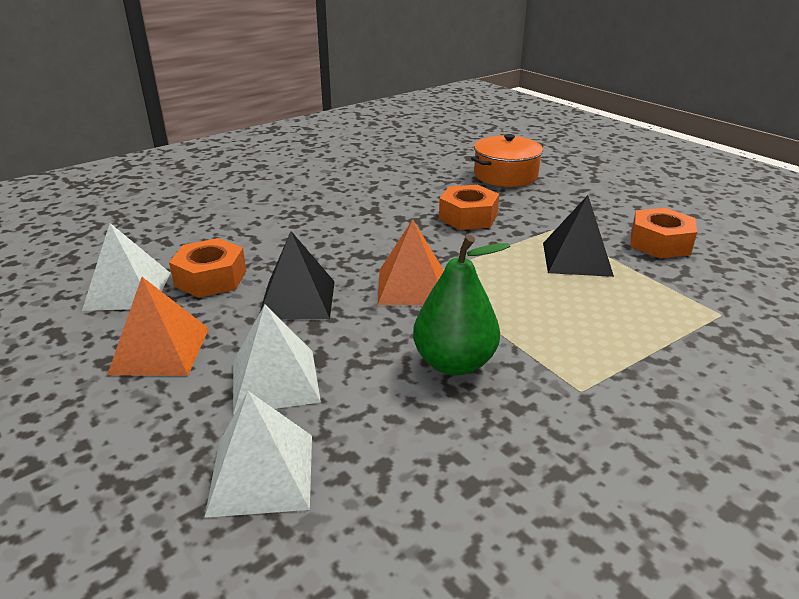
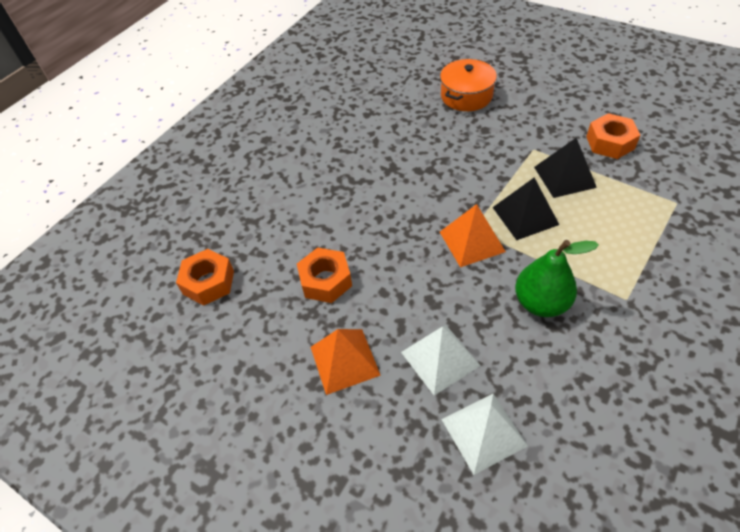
camera: 15 degrees left, 20 degrees up
white pyramid [82,223,170,311] -> none
black pyramid [259,231,335,320] -> black pyramid moved to [492,178,559,240]
orange nut [439,185,499,230] -> orange nut moved to [176,249,234,305]

